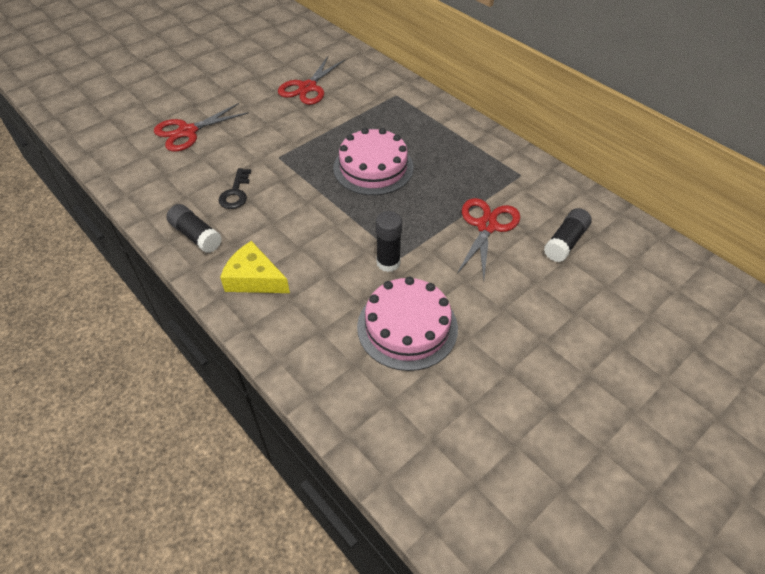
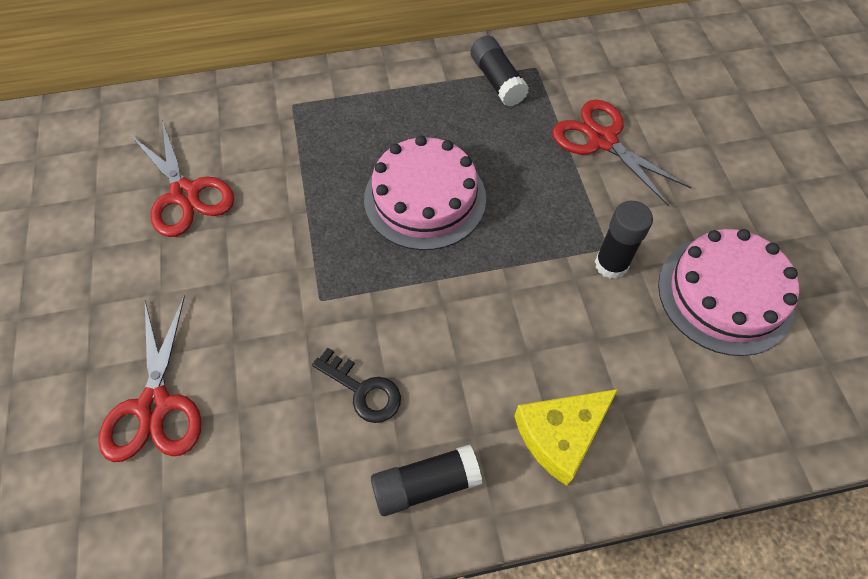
camera: 60 degrees left, 10 degrees up
black glue stick [544,208,592,262] -> black glue stick moved to [471,35,529,106]

